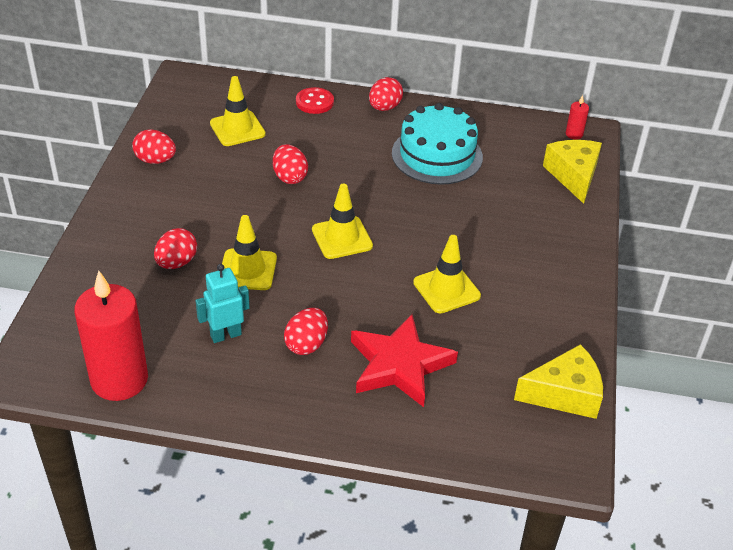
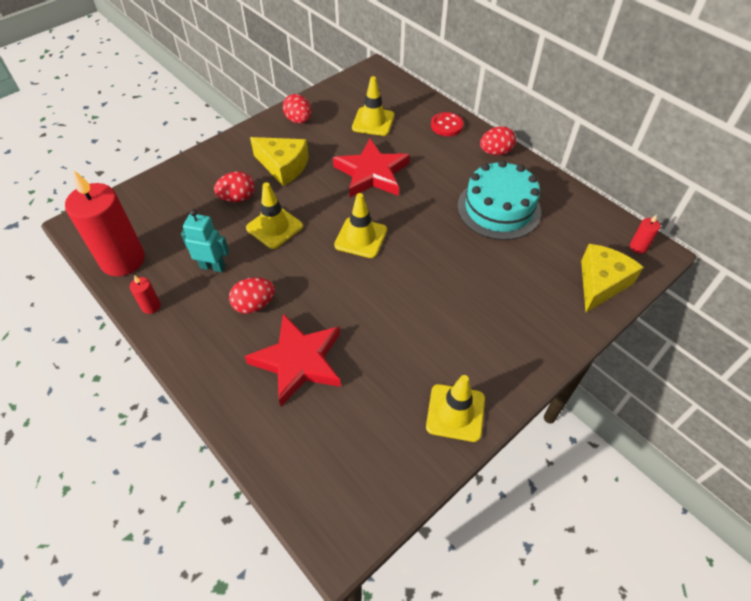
camera: 40 degrees right, 10 degrees up
red egg [273,144,308,184] -> red star [333,139,410,197]
yellow traffic cone [413,235,481,314] -> yellow traffic cone moved to [426,375,485,442]
yellow cheese [514,344,603,419] -> yellow cheese moved to [250,137,309,186]
none -> red candle [130,275,161,314]

